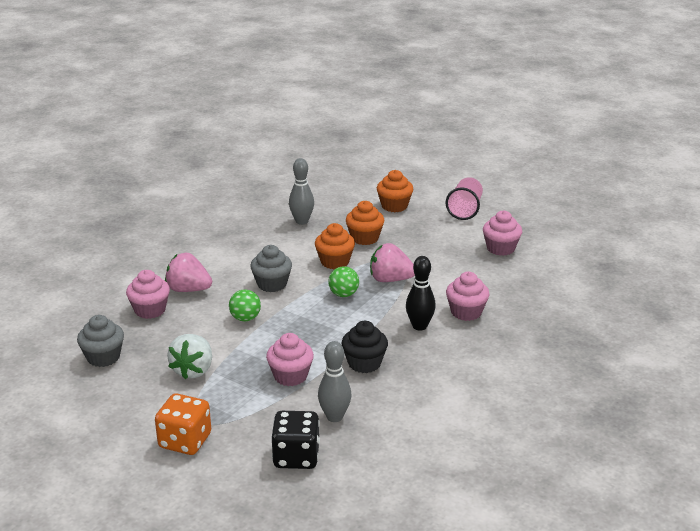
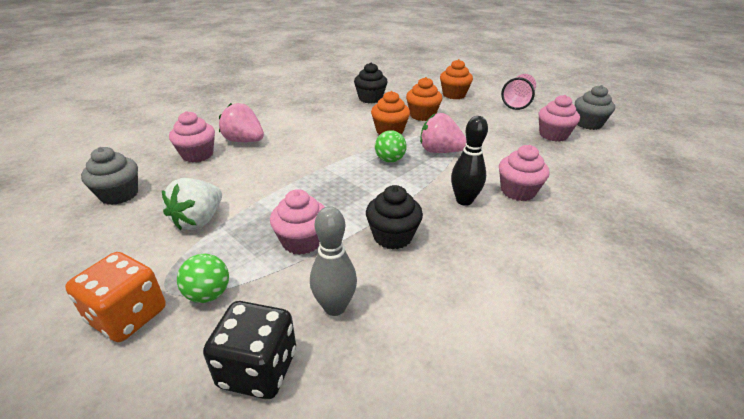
camera: 10 degrees right, 5 degrees up
green ball [229,290,261,321] -> green ball moved to [177,254,229,303]
grey cupcake [250,245,292,292] -> grey cupcake moved to [575,85,615,130]
grey bowling pin [289,158,314,225] -> black cupcake [354,62,388,103]

